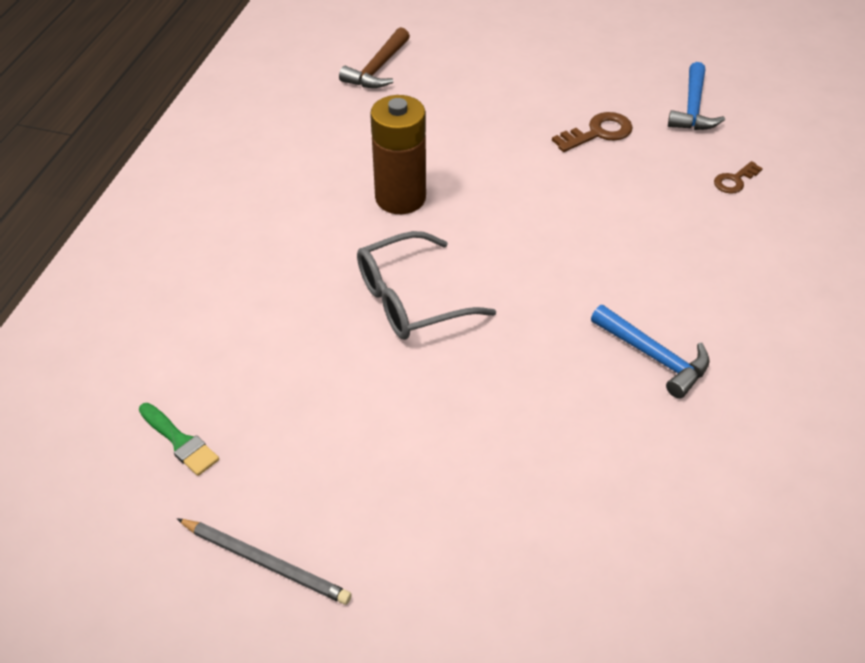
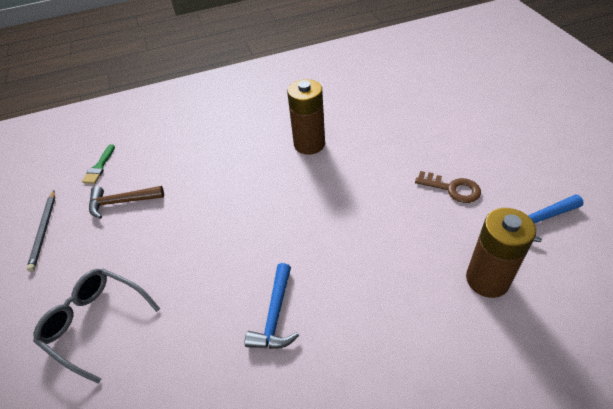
camera: 60 degrees right, 0 degrees up
brown hammer [339,27,410,88] -> brown hammer moved to [89,186,164,219]
grey glasses [357,231,497,340] -> grey glasses moved to [33,269,160,384]
brown key [714,161,763,194] -> brown battery [466,208,536,298]

